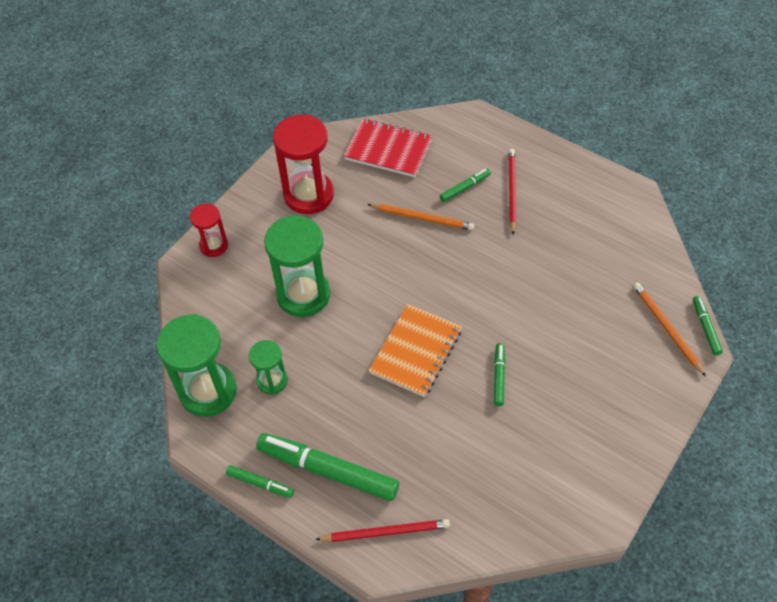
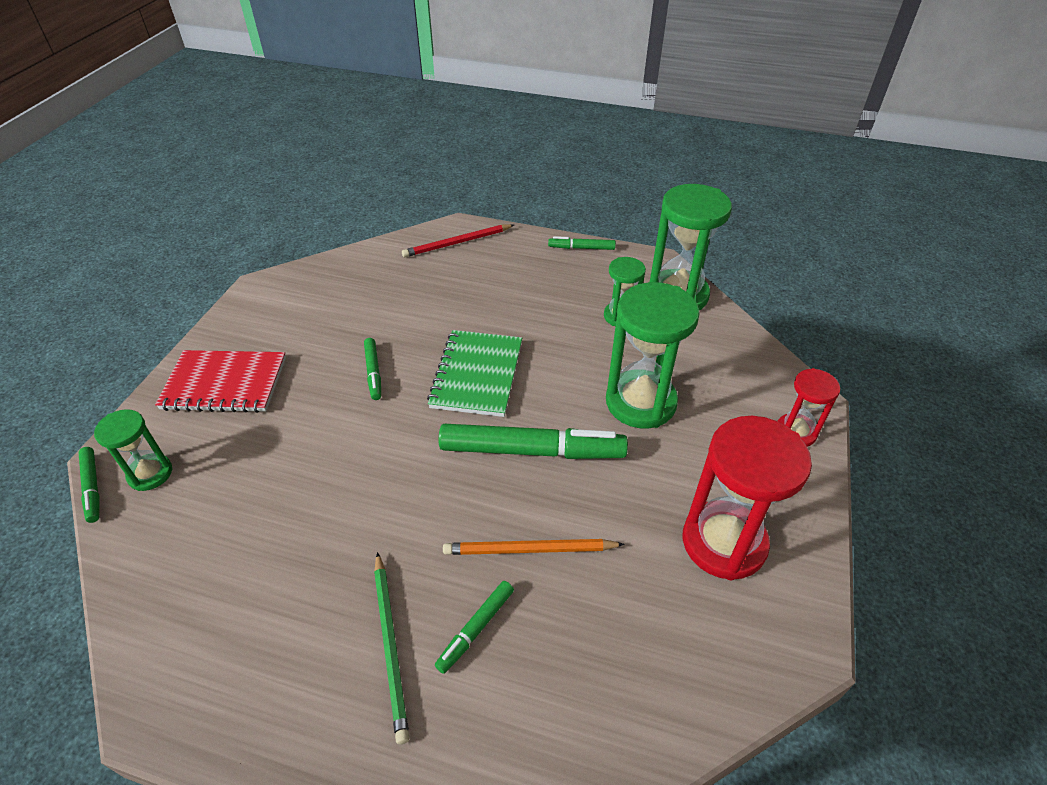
camera: 160 degrees right, 10 degrees down
green marker [256,433,399,501] -> green marker moved to [439,424,628,459]
red notebook [344,118,432,177] -> red notebook moved to [155,350,286,413]
orange notebook [369,304,462,397] -> green notebook [427,330,522,417]
red pencil [508,149,516,235] -> green pencil [374,552,410,744]
orange pencil [633,283,706,377] -> green hourglass [94,409,173,491]

